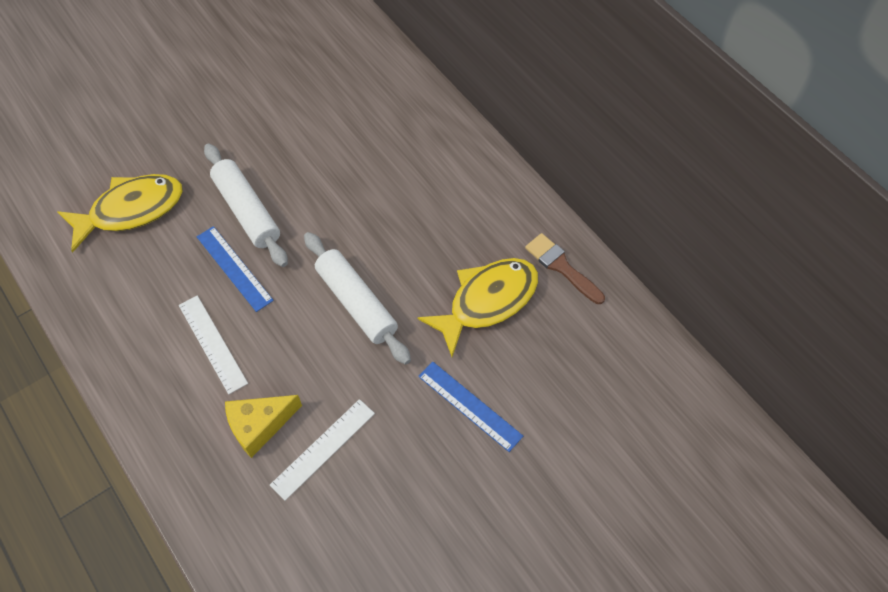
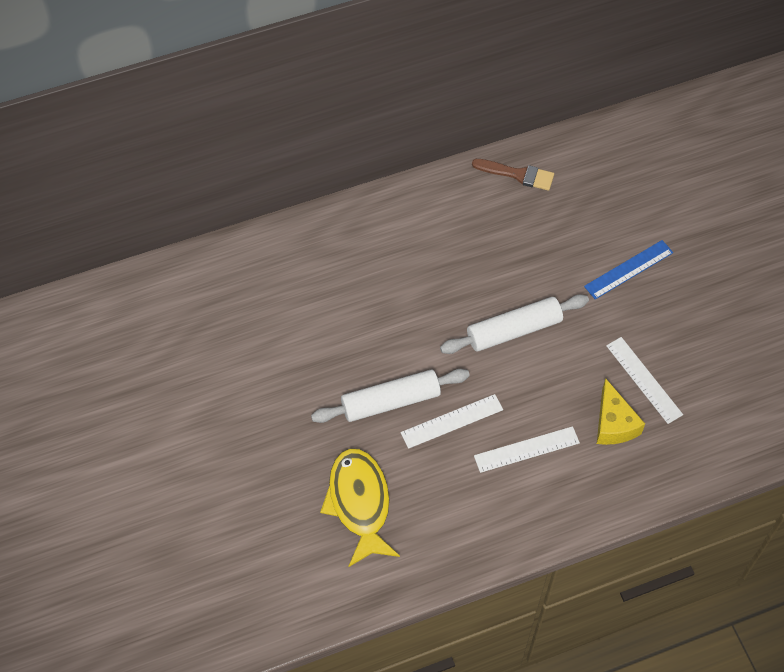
camera: 75 degrees left, 0 degrees up
blue ruler [197,226,274,312] -> white ruler [401,394,503,449]
yellow fish [417,258,538,357] -> none
brown brush [525,233,605,304] -> brown brush turned 135 degrees counterclockwise [472,159,554,191]

